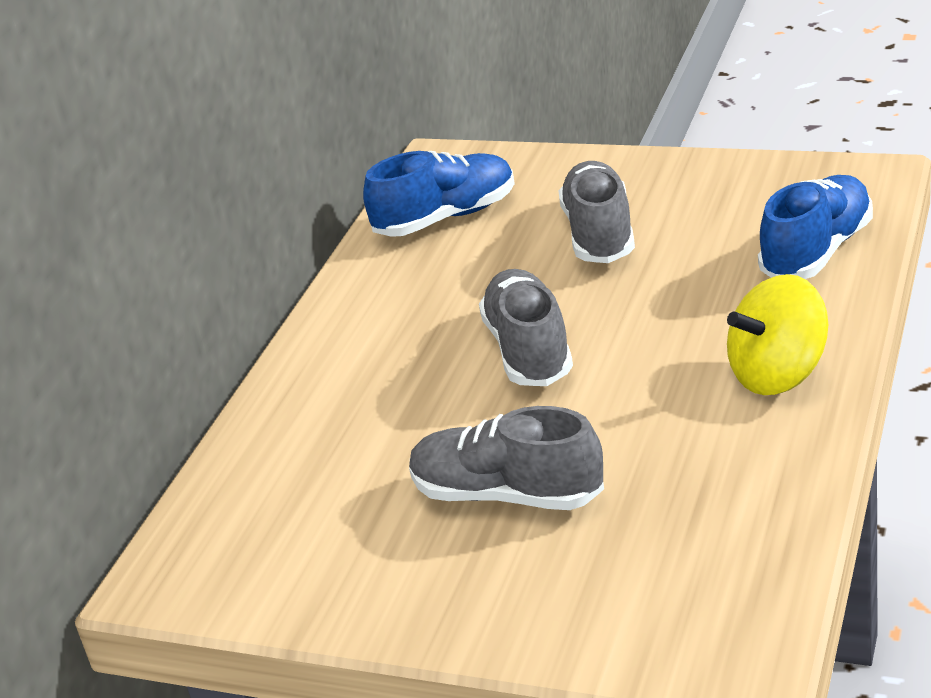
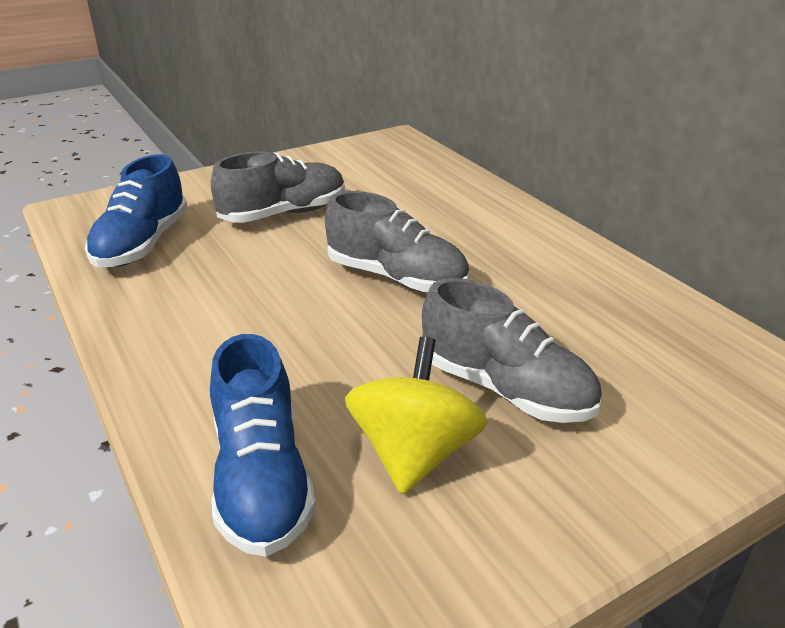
camera: 125 degrees right, 0 degrees up
blue shoe [363,151,515,237] -> blue shoe moved to [85,154,188,268]
yellow spinning top [727,274,828,395] -> yellow spinning top moved to [345,336,488,494]

